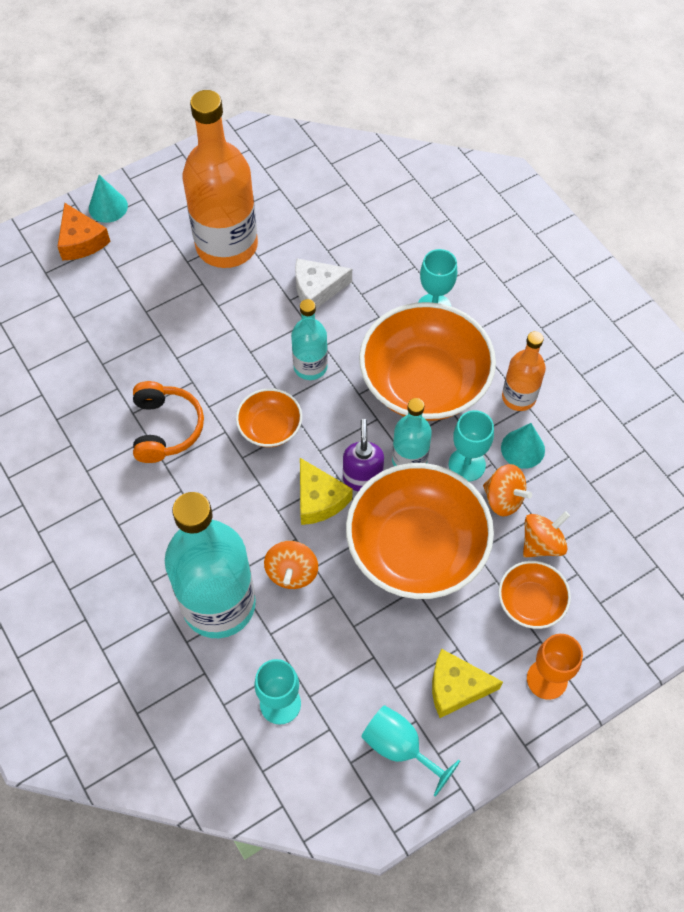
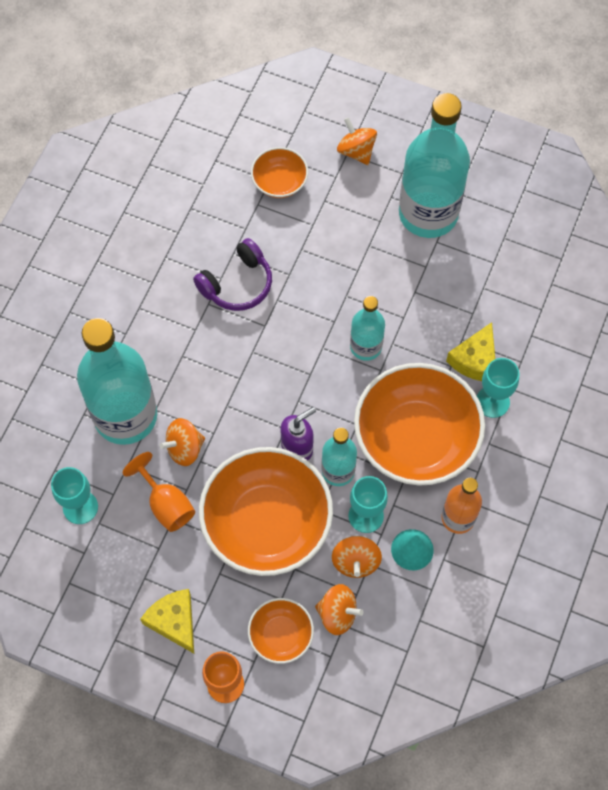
camera: 55 degrees right, 5 degrees up
orange cheese [57,202,111,261] -> none
turquoise cone [89,175,128,223] -> none
orange headphones [133,381,204,463] -> purple headphones [193,238,272,311]
orange bottle [183,90,258,268] -> turquoise bottle [399,93,470,238]
orange bowl [236,388,302,447] -> orange bowl moved to [251,147,308,198]
white cheese [295,258,352,309] -> none
yellow cheese [300,458,352,525] -> yellow cheese moved to [446,322,495,381]
turquoise goblet [361,705,460,797] -> none
none -> orange goblet [123,452,195,532]
none -> orange spinning top [337,117,377,165]

